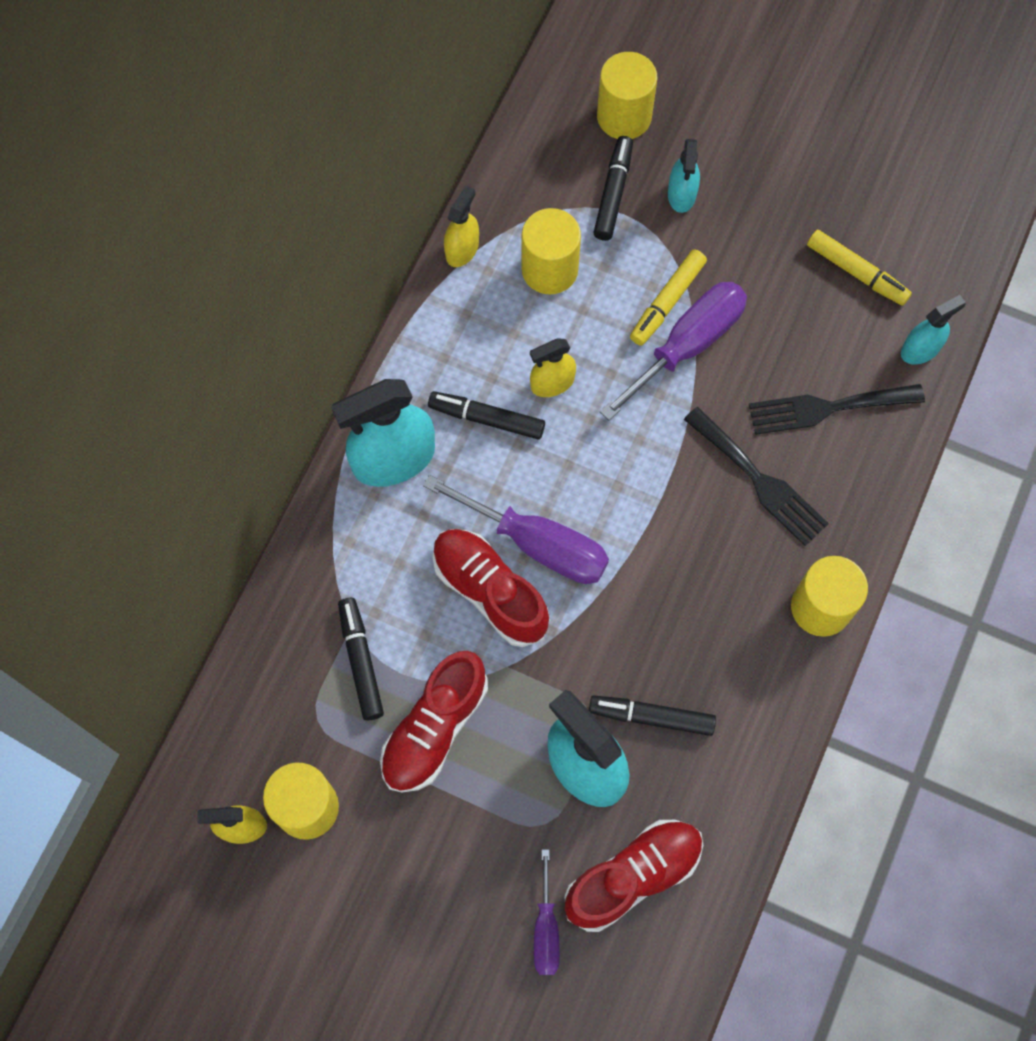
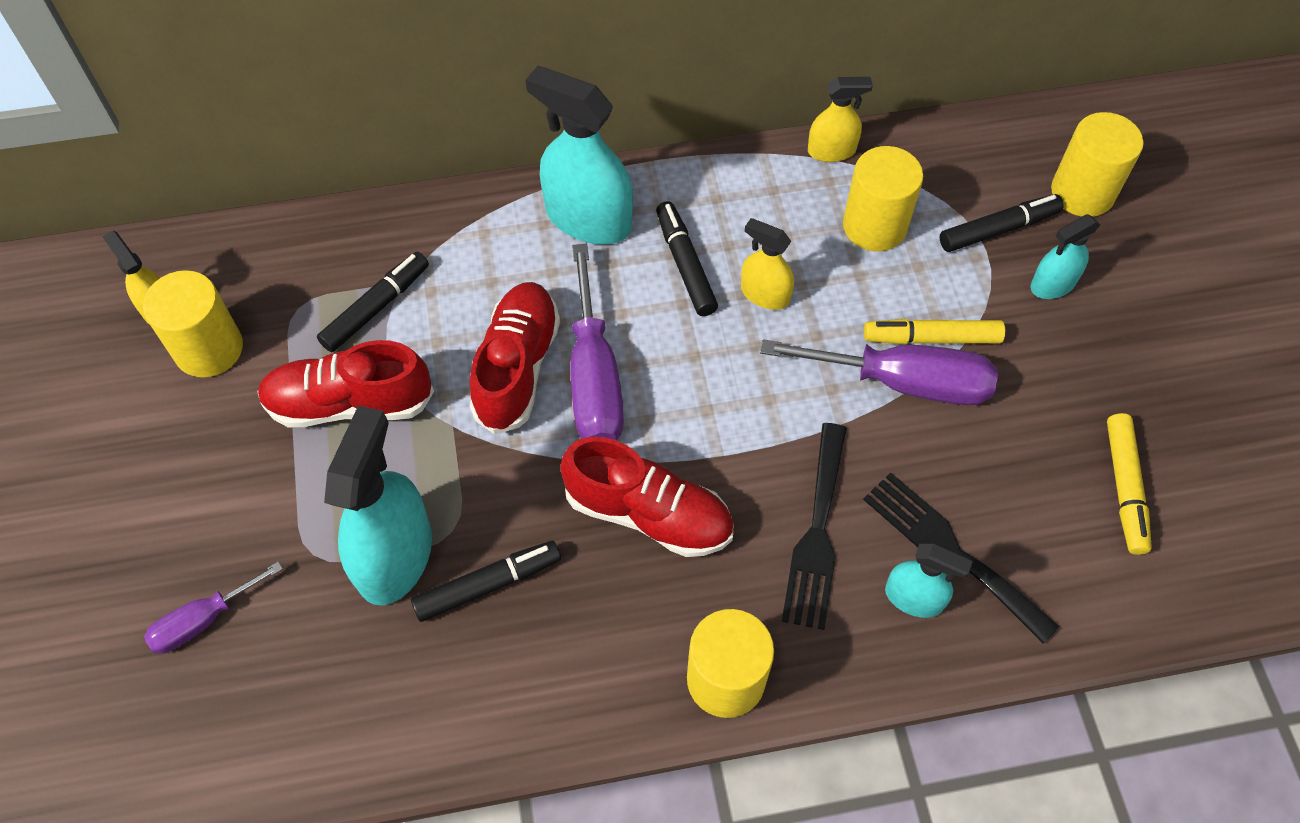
camera: 55 degrees right, 10 degrees down
red shoe [564,820,703,932] -> red shoe moved to [560,437,733,557]
black marker [589,695,716,736] -> black marker turned 90 degrees clockwise [411,541,561,622]
turquoise spray bottle [901,295,966,365] -> turquoise spray bottle moved to [885,544,973,618]

